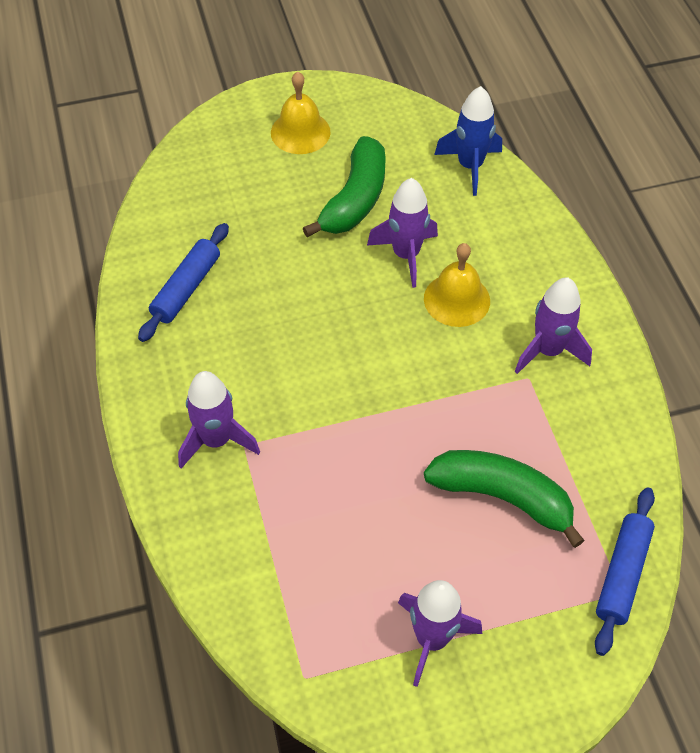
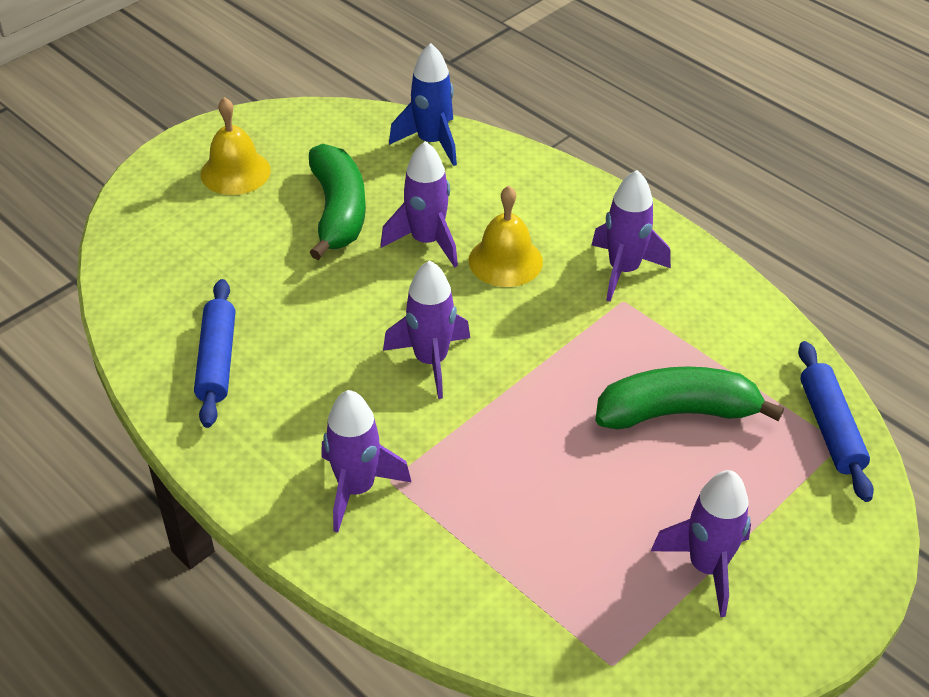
camera: 30 degrees left, 10 degrees down
none -> purple rocket [383,260,470,399]

